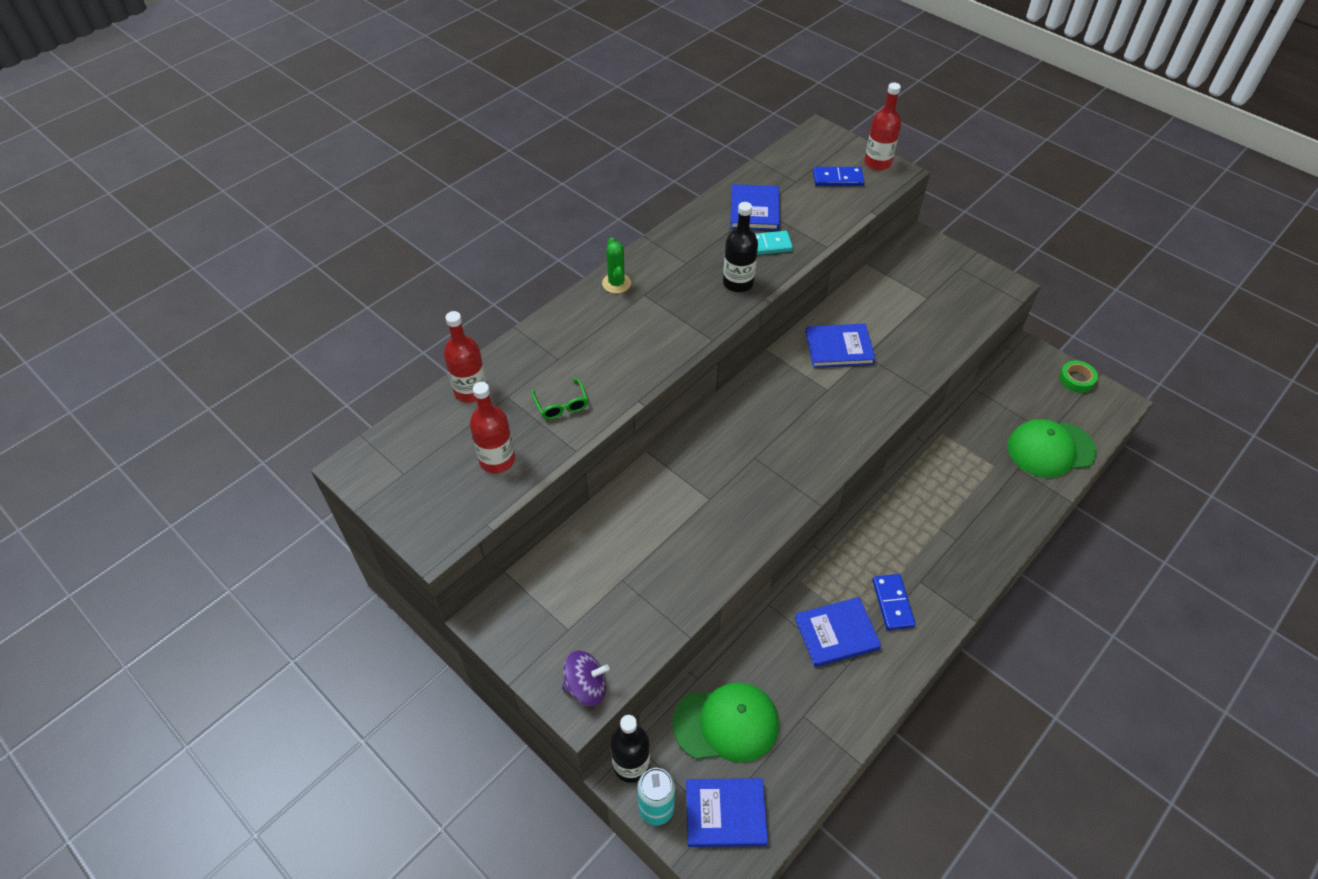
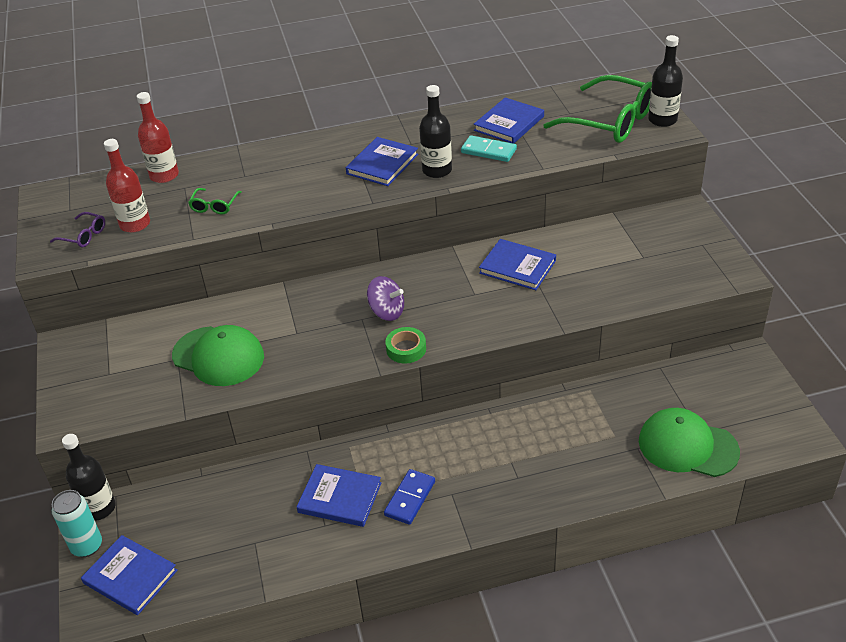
camera: 35 degrees right, 10 degrees down
purple spinning top [562,651,609,706] -> purple spinning top moved to [367,276,404,321]
green cactus [602,237,631,293] -> none
green cap [672,683,779,763] -> green cap moved to [172,325,264,386]
blue domino [813,167,864,186] -> green glasses [543,75,652,143]
red bottle [864,83,901,171] -> black bottle [648,35,683,127]
green tape [1059,360,1098,393] -> green tape moved to [385,327,426,363]
none -> purple glasses [50,212,105,247]
none -> blue book [346,137,418,186]

